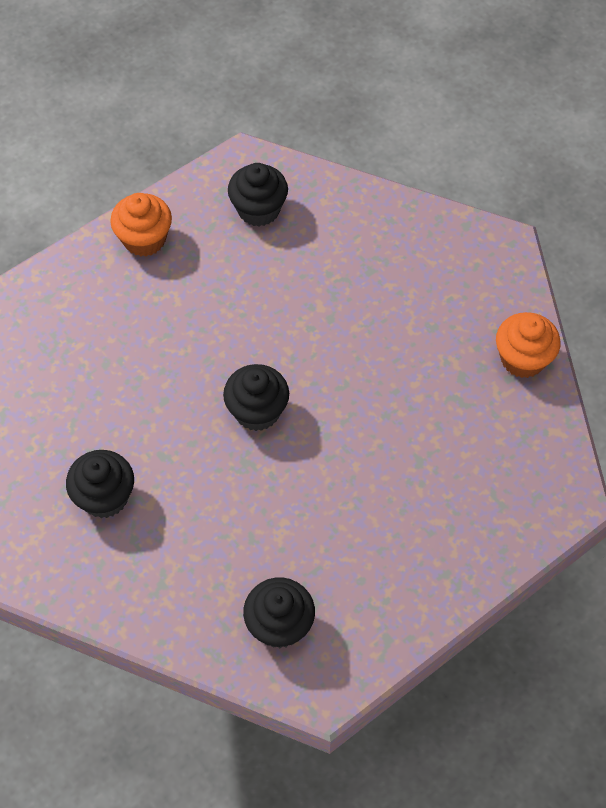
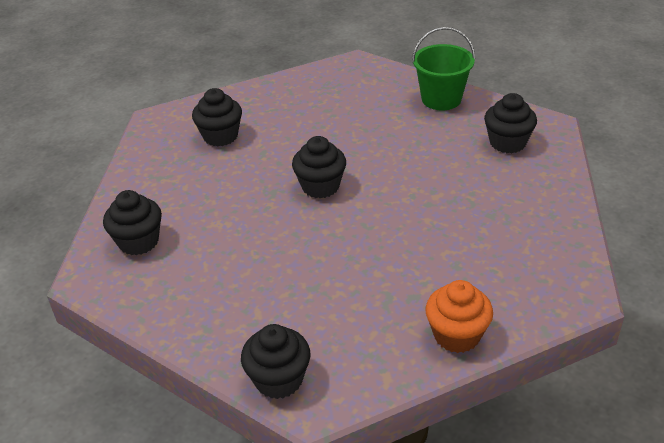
camera: 75 degrees right, 20 degrees down
orange cupcake [110,193,172,257] -> green bucket [412,27,475,110]
none -> black cupcake [241,324,311,399]

